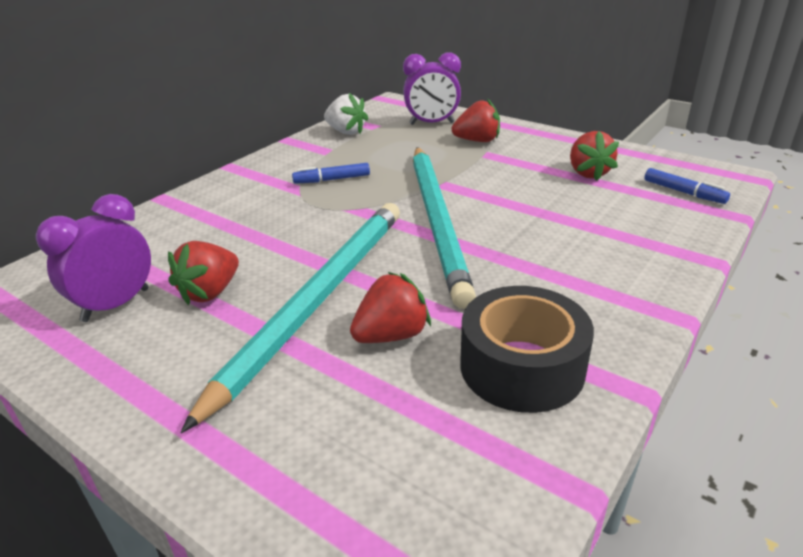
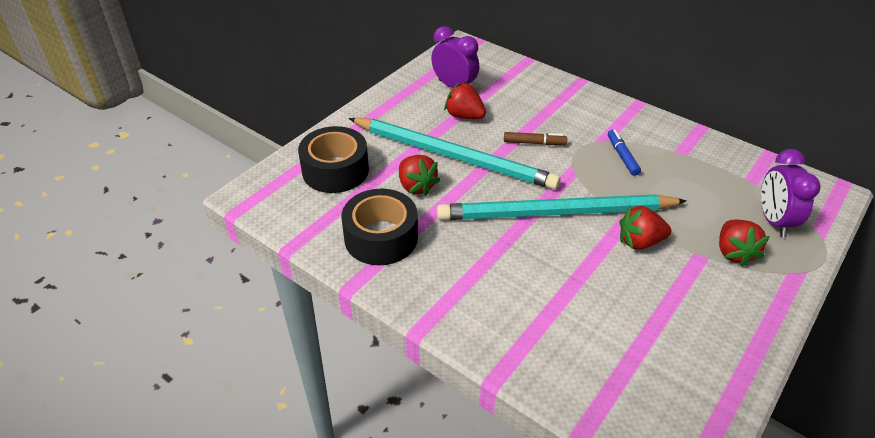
camera: 90 degrees right, 10 degrees up
white strawberry [324,93,369,135] -> none
red strawberry [570,131,619,181] -> red strawberry moved to [620,205,671,250]
blue marker [644,168,730,204] -> none
none -> black tape [298,126,369,193]
none -> brown marker [504,132,567,145]

